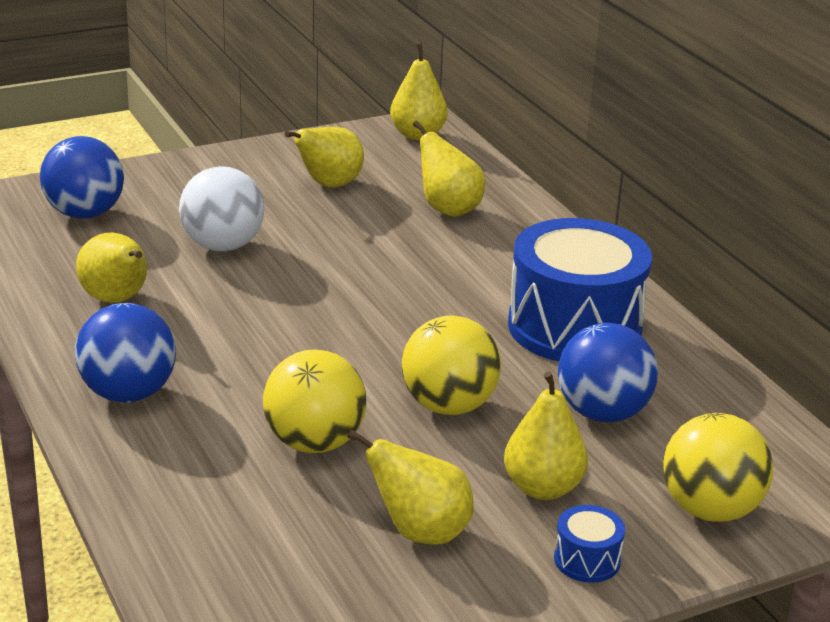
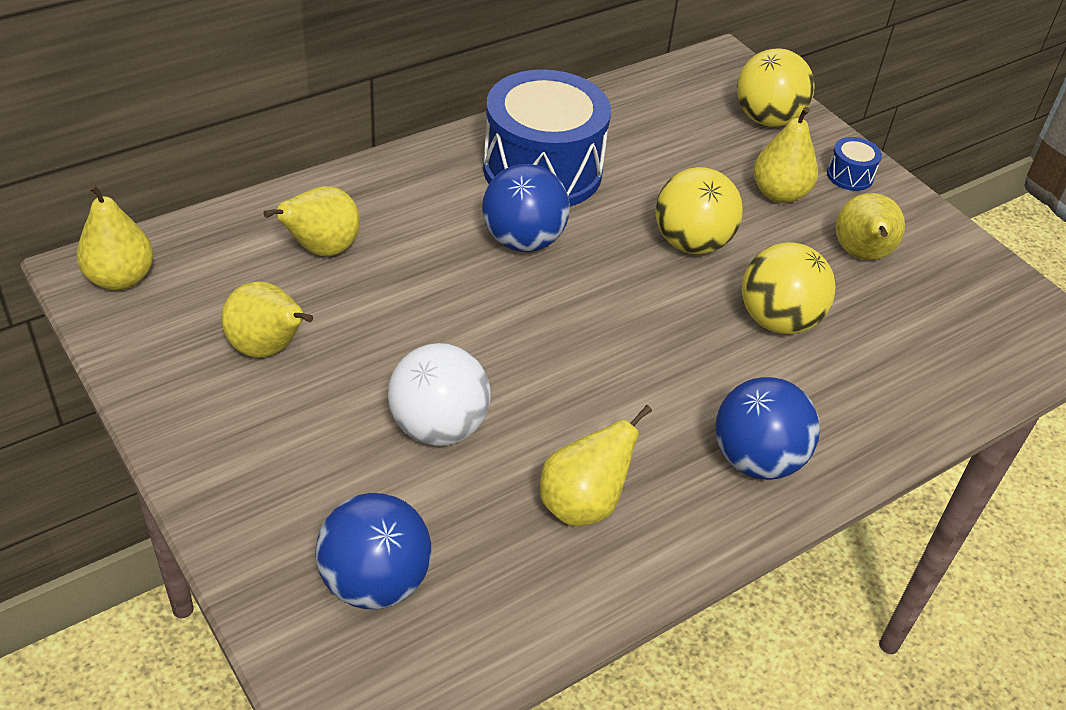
camera: 100 degrees left, 15 degrees up
blue ball [558,323,658,422] -> blue ball moved to [482,164,570,252]

